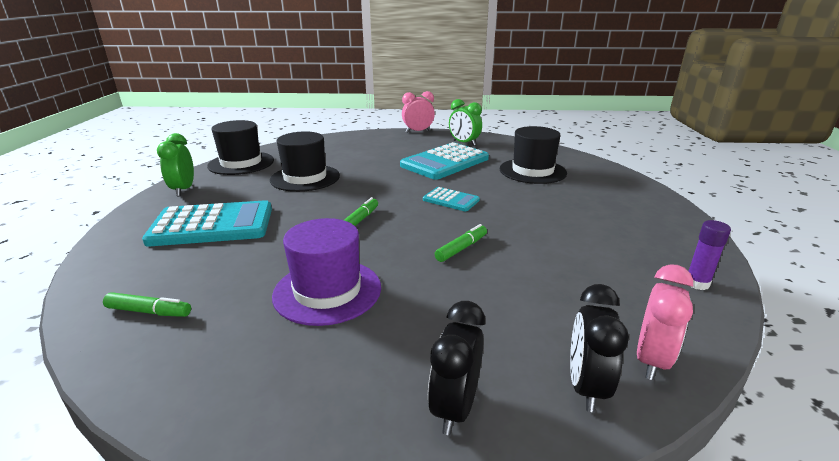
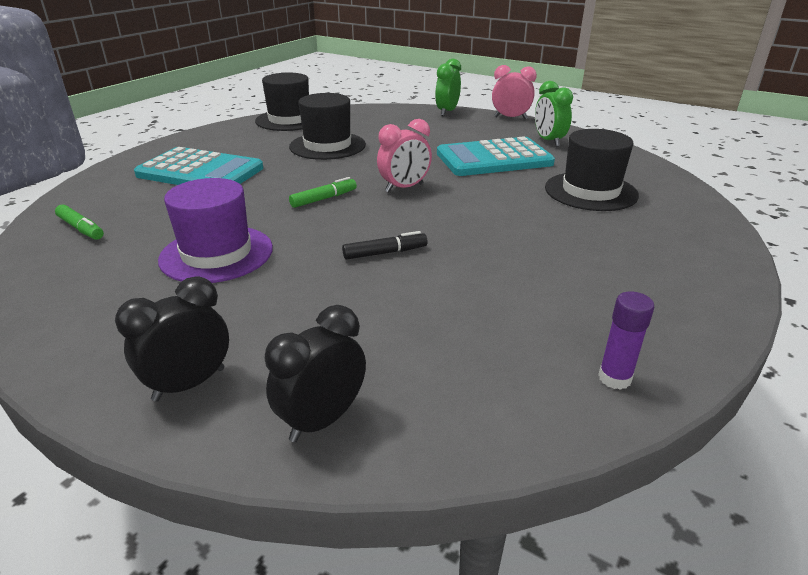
camera: 30 degrees right, 5 degrees up
green clock [157,133,194,196] -> green clock moved to [435,59,461,116]
turquoise calculator [423,187,480,211] -> none
green marker [435,224,487,262] -> black marker [342,231,428,260]
pink clock [637,264,693,380] -> pink clock moved to [377,119,432,192]

